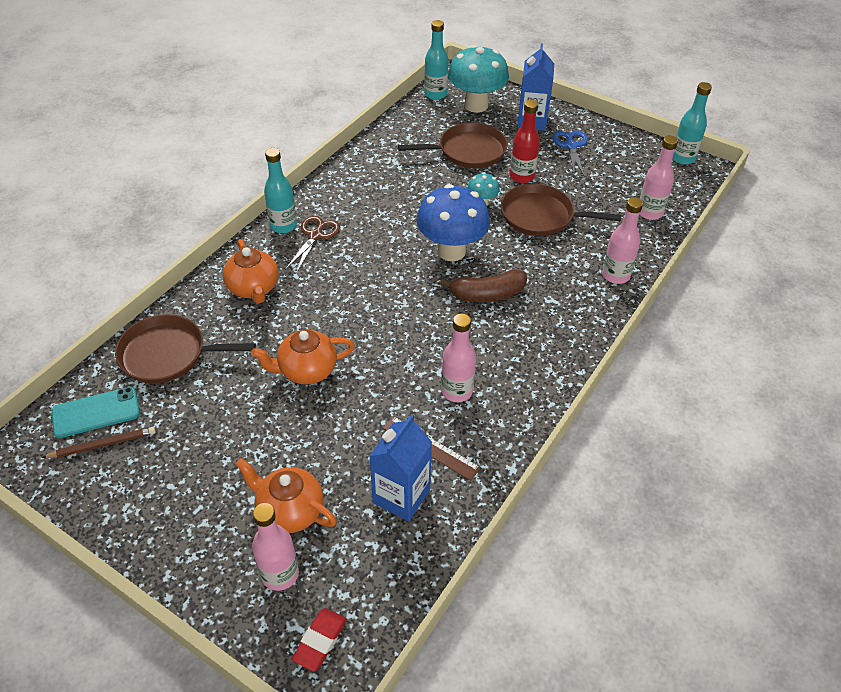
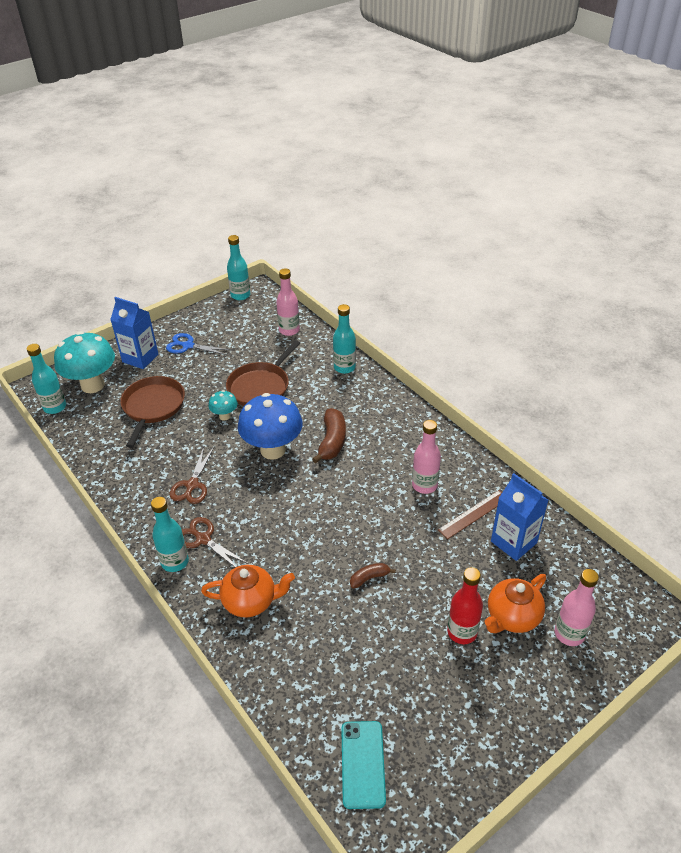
camera: 70 degrees left, 5 degrees down
brown pencil [41,427,156,458] -> none
brown pan [115,314,256,384] -> none
orange teapot [251,330,355,385] -> brown banana [350,563,396,588]
red eraser [292,608,347,672] -> none
red bottle [510,100,540,183] -> red bottle moved to [447,567,483,644]
pink bottle [602,197,643,284] -> turquoise bottle [333,304,356,374]
none -> brown scissors [170,447,214,504]

